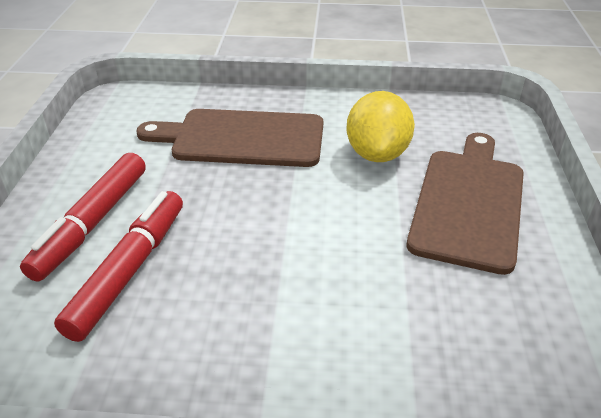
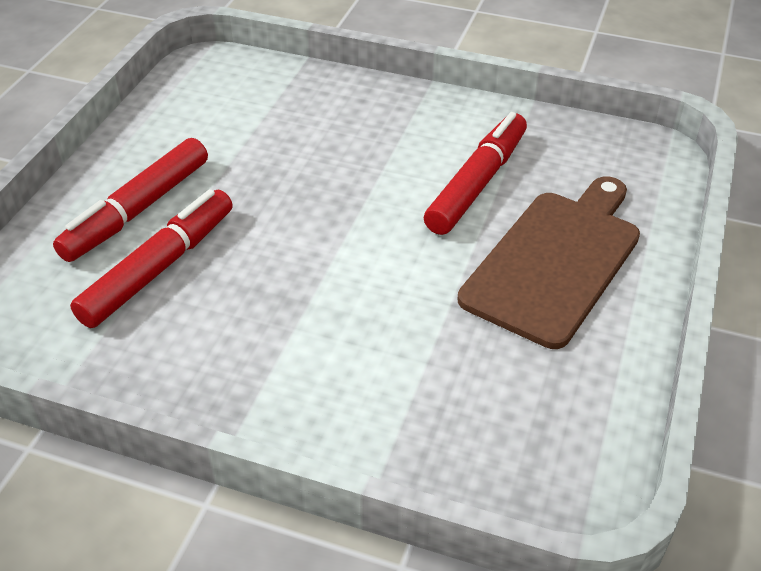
camera: 15 degrees right, 5 degrees up
brown cutting board [136,109,323,167] -> none
yellow lemon [347,91,415,162] -> red marker [424,112,527,235]

